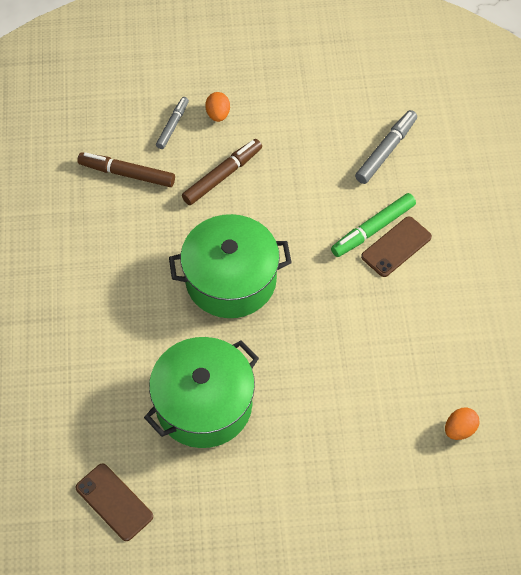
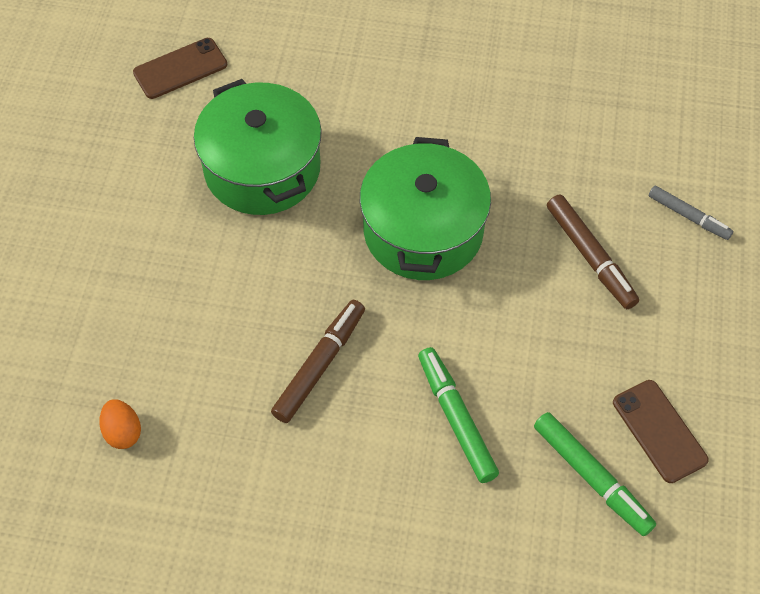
camera: 105 degrees right, 0 degrees up
brown marker [77,152,175,187] -> brown marker moved to [271,300,365,423]
orange egg [205,92,230,122] -> none
grey marker [355,110,417,184] -> green marker [534,412,656,536]
brown phone [361,217,432,277] -> brown phone moved to [613,380,709,483]

